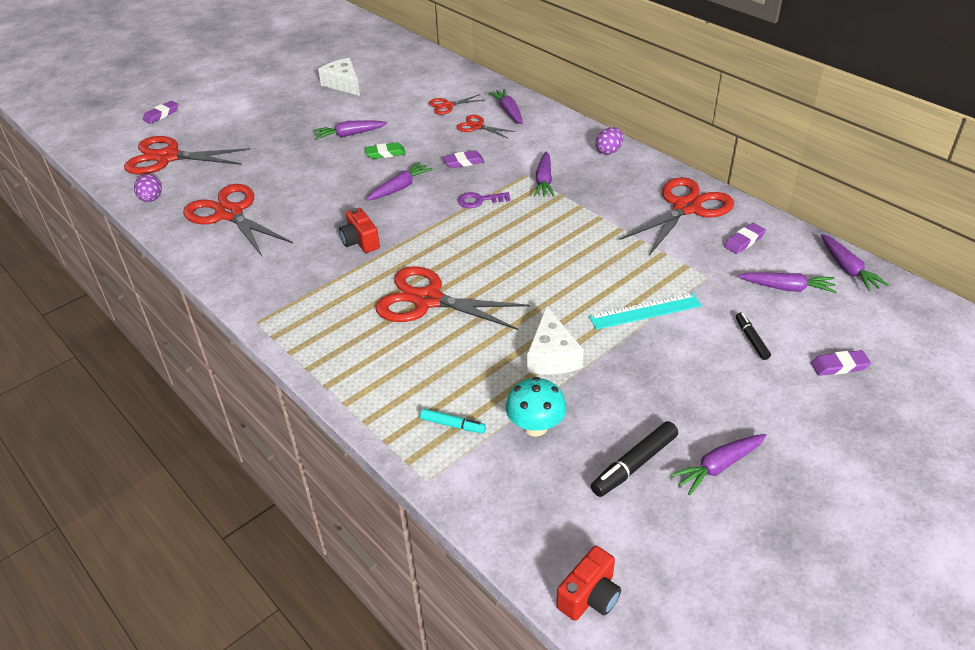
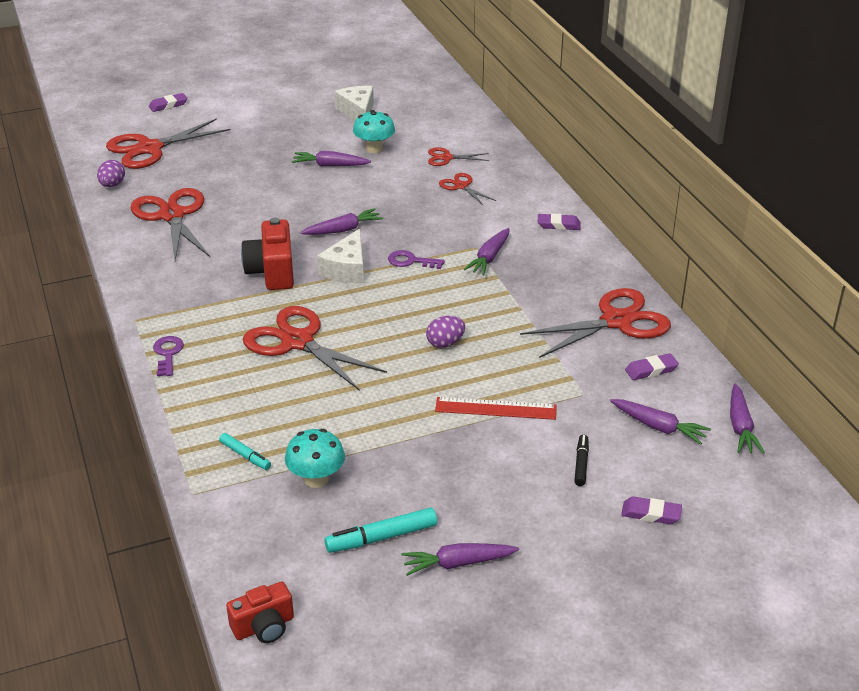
camera: 20 degrees right, 5 degrees down
red scissors [124,136,251,174] -> red scissors turned 60 degrees counterclockwise [106,118,230,169]
red camera [339,208,380,253] -> red camera [241,218,294,290], size x1.54
green eraser [365,142,406,159] -> none
purple eraser [443,150,484,168] -> purple eraser moved to [538,213,581,230]
purple carrot [488,89,523,124] -> none
white cheese [527,305,584,374] -> white cheese moved to [317,228,364,283]
turquoise ruler [589,293,702,330] -> red ruler [435,397,556,420]
black marker [591,421,678,497] -> turquoise marker [324,507,437,553]
purple egg [596,127,623,155] -> purple egg moved to [426,316,465,348]
none -> purple key [153,336,184,376]
none -> turquoise mushroom [353,110,395,153]

